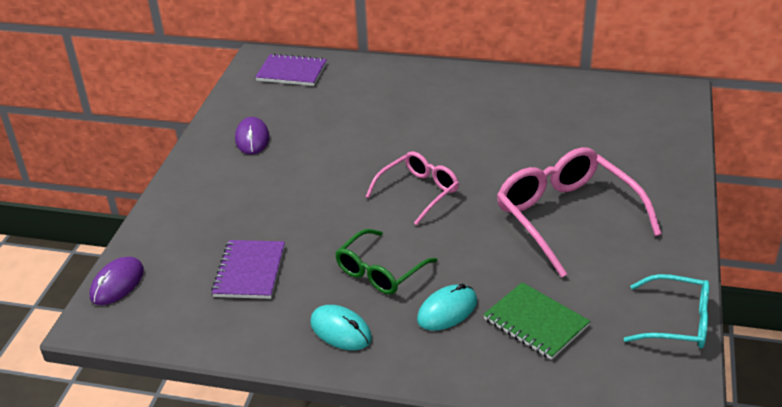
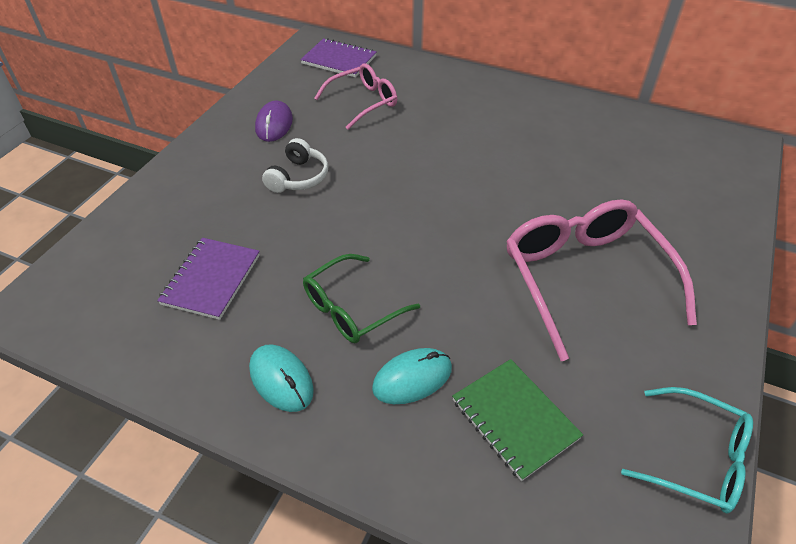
camera: 10 degrees right, 10 degrees up
purple mouse [90,257,144,305] -> none
pink glasses [366,151,459,225] -> pink glasses moved to [314,63,397,130]
none -> white headphones [262,138,329,193]

